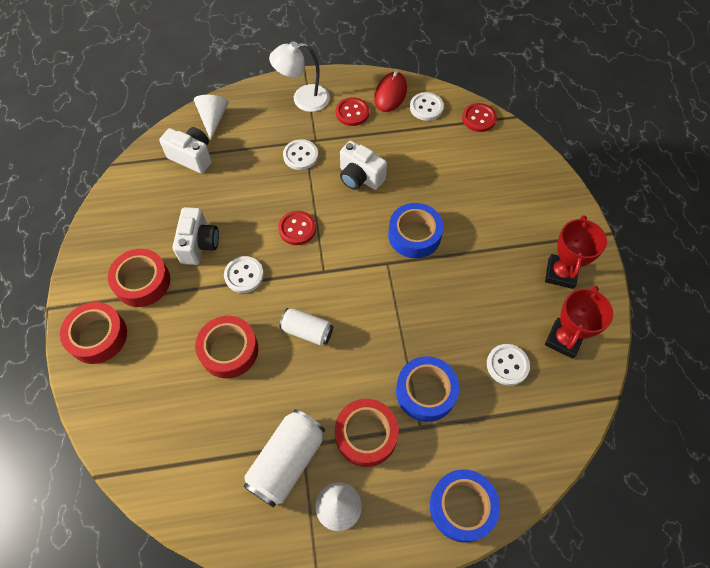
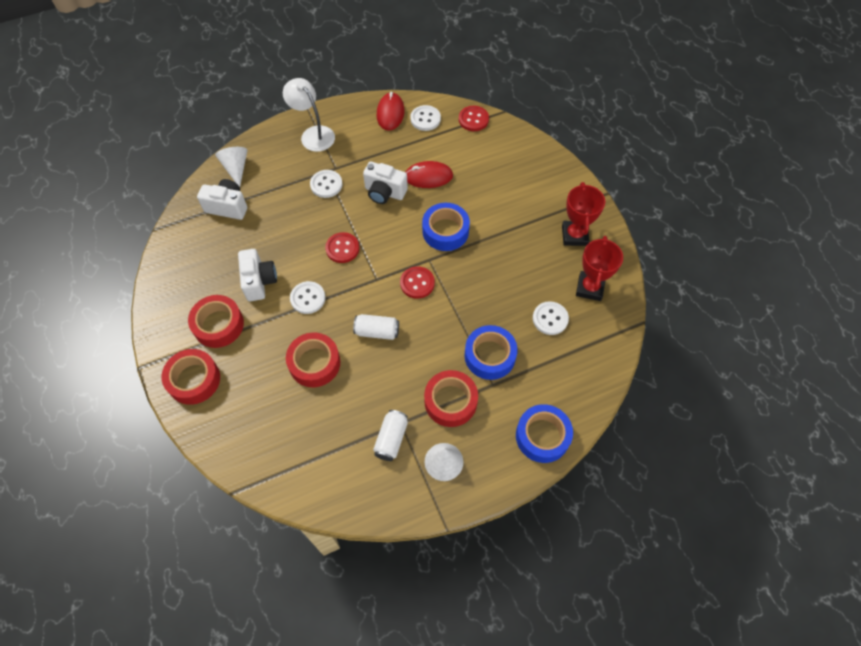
camera: 15 degrees left, 0 degrees up
white can [244,409,325,508] -> white can [373,410,408,461], size x0.63
white lamp [269,41,330,112] -> white lamp turned 75 degrees clockwise [283,78,335,152]
red button [336,97,369,126] -> red button moved to [400,266,435,299]
none -> red mouse [406,161,453,188]

